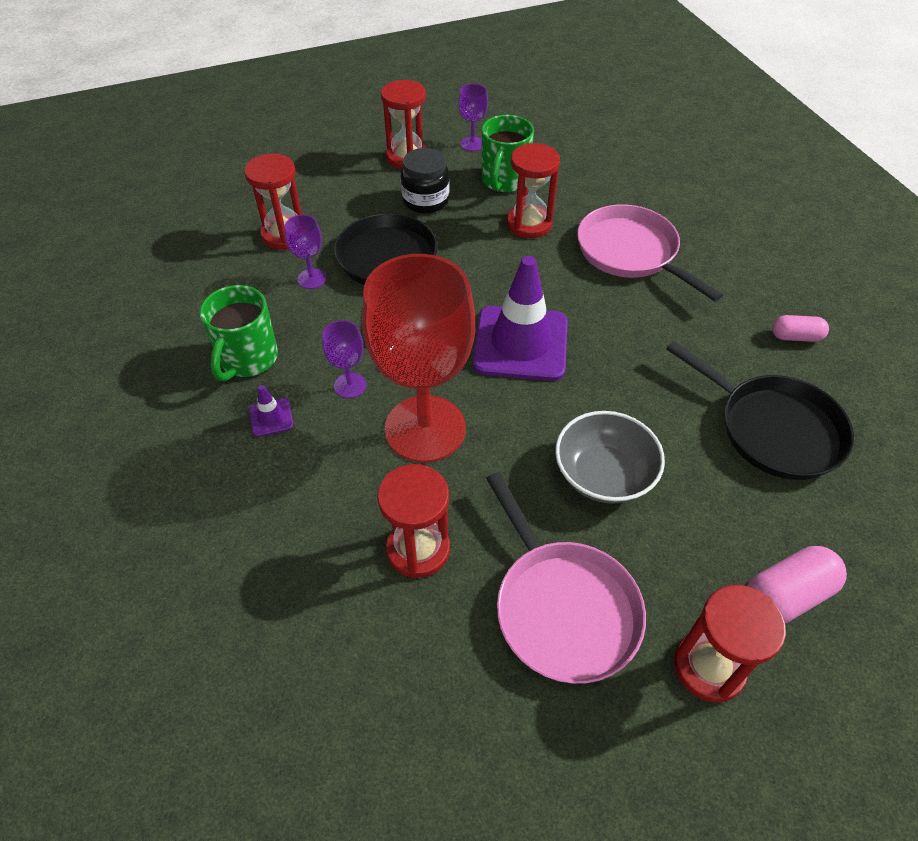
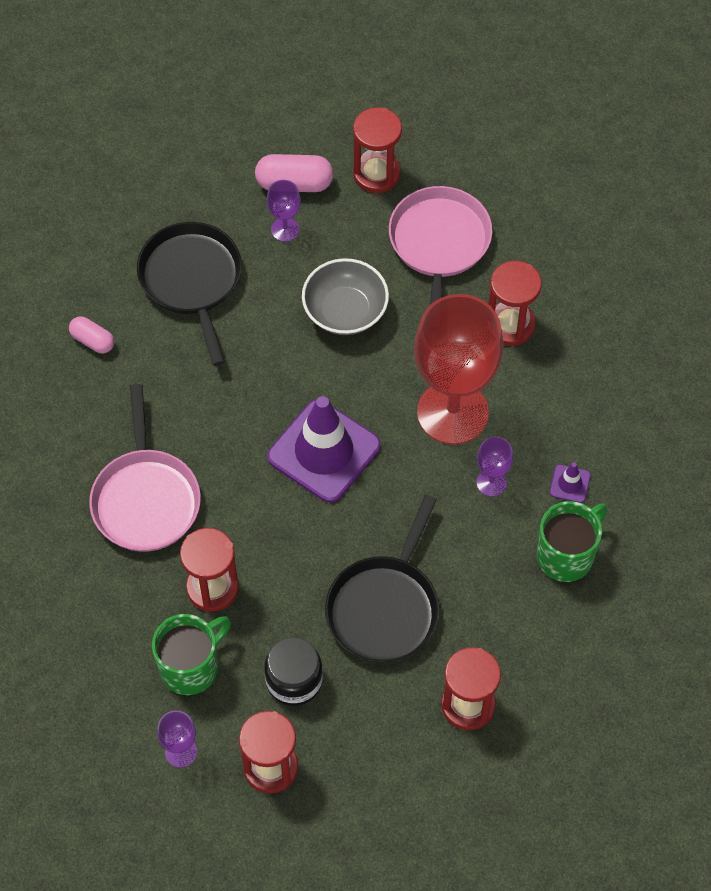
camera: 150 degrees left, 10 degrees up
purple goblet [284,215,327,289] -> purple goblet moved to [267,180,301,242]

